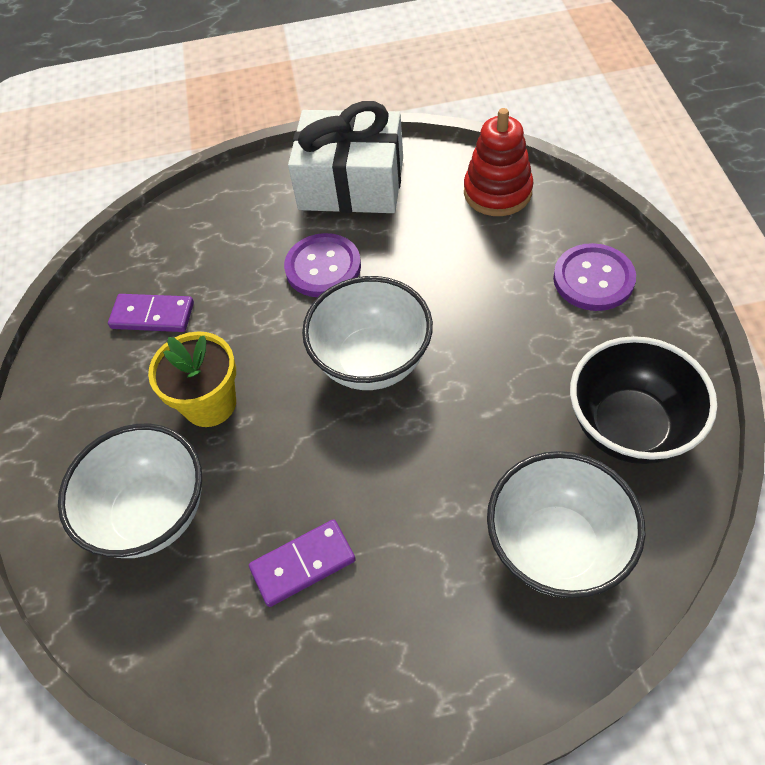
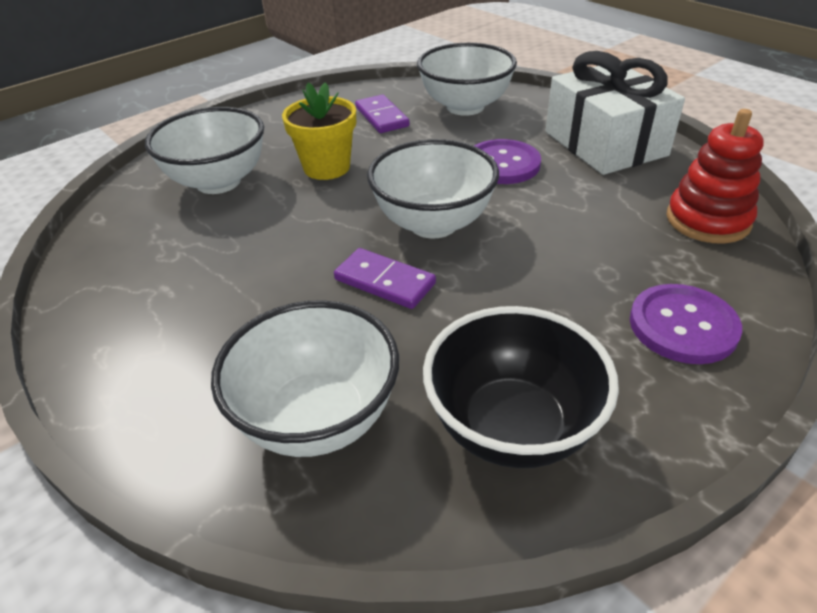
camera: 55 degrees right, 15 degrees down
purple domino [249,519,356,607] -> purple domino moved to [334,248,436,309]
none -> white bowl [417,43,517,116]

